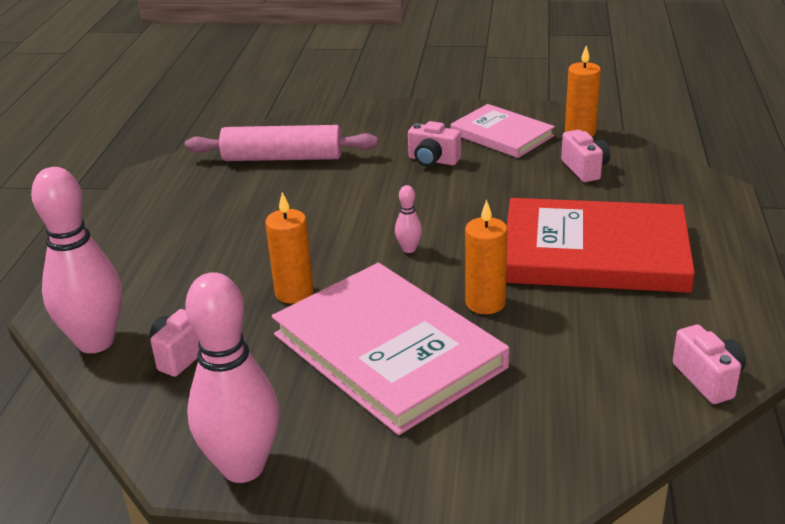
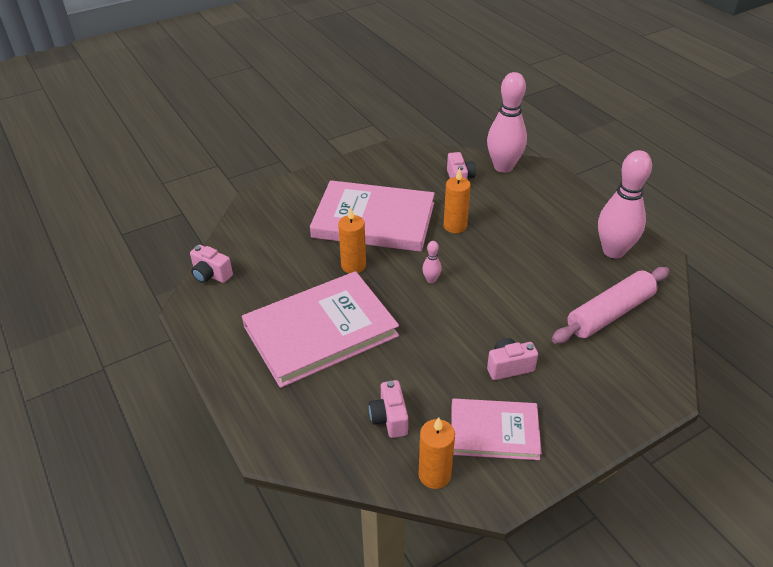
camera: 140 degrees right, 10 degrees up
pink bowling pin [185,272,279,483] -> pink bowling pin moved to [598,150,652,258]
red book [506,198,695,293] -> pink book [242,271,399,388]
pink camera [561,130,610,182] -> pink camera turned 45 degrees clockwise [369,380,408,438]

